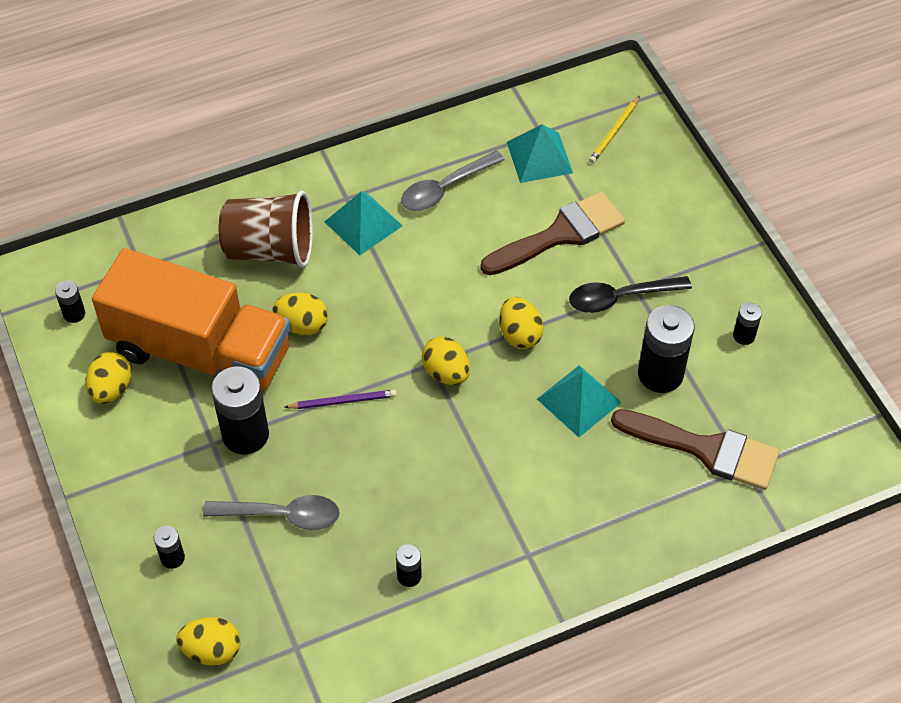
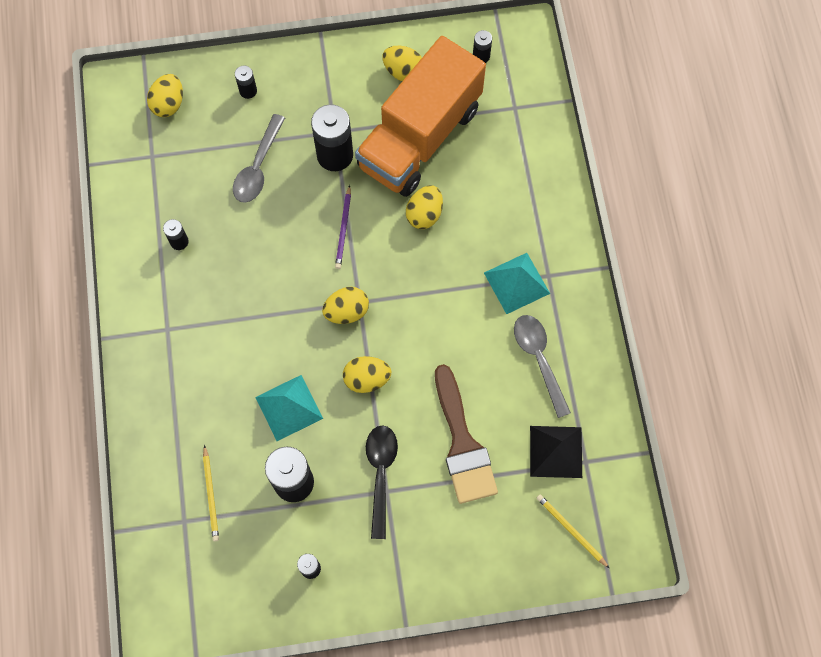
camera: 105 degrees right, 15 degrees up
brown cup [219,191,313,268] -> none
turquoise pyramid [507,124,573,183] -> black pyramid [530,426,582,478]
brown brush [611,409,779,490] -> yellow pencil [203,445,219,541]

